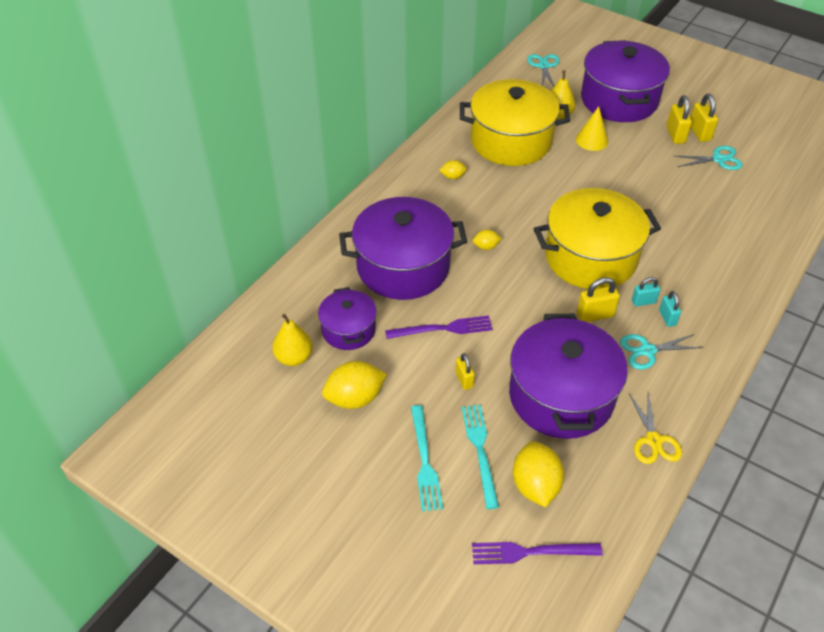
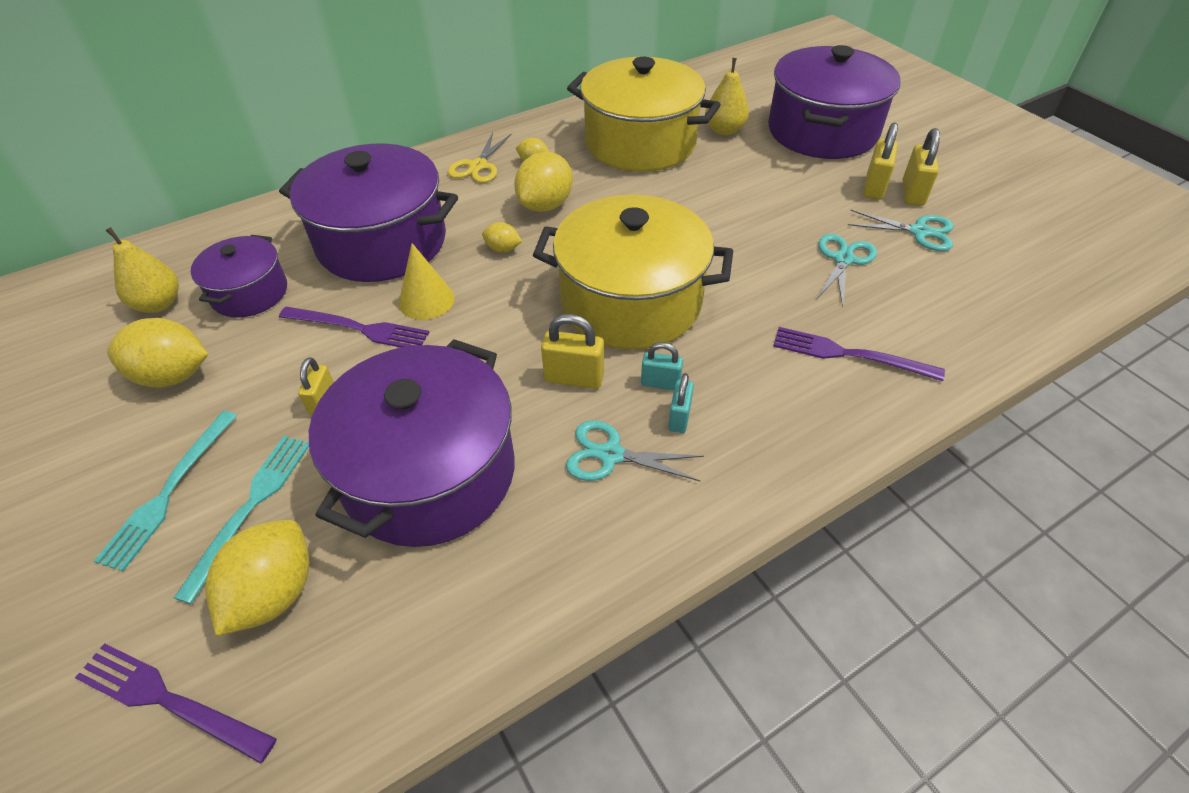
camera: 25 degrees right, 0 degrees up
turquoise scissors [527,54,559,87] -> turquoise scissors moved to [817,234,877,307]
yellow cone [576,106,608,151] -> yellow cone moved to [399,243,455,320]
yellow scissors [629,393,682,464] -> yellow scissors moved to [448,132,512,183]
none -> yellow lemon [514,152,573,212]
none -> purple fork [773,327,945,381]

